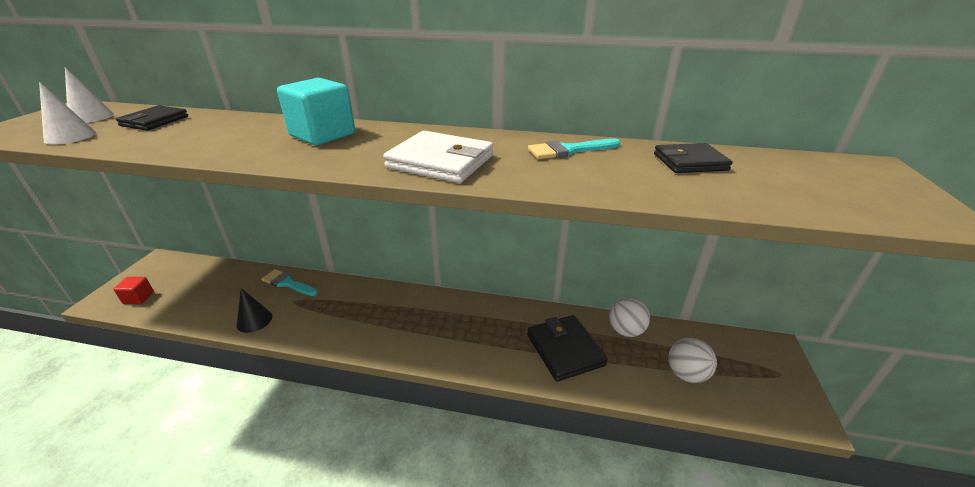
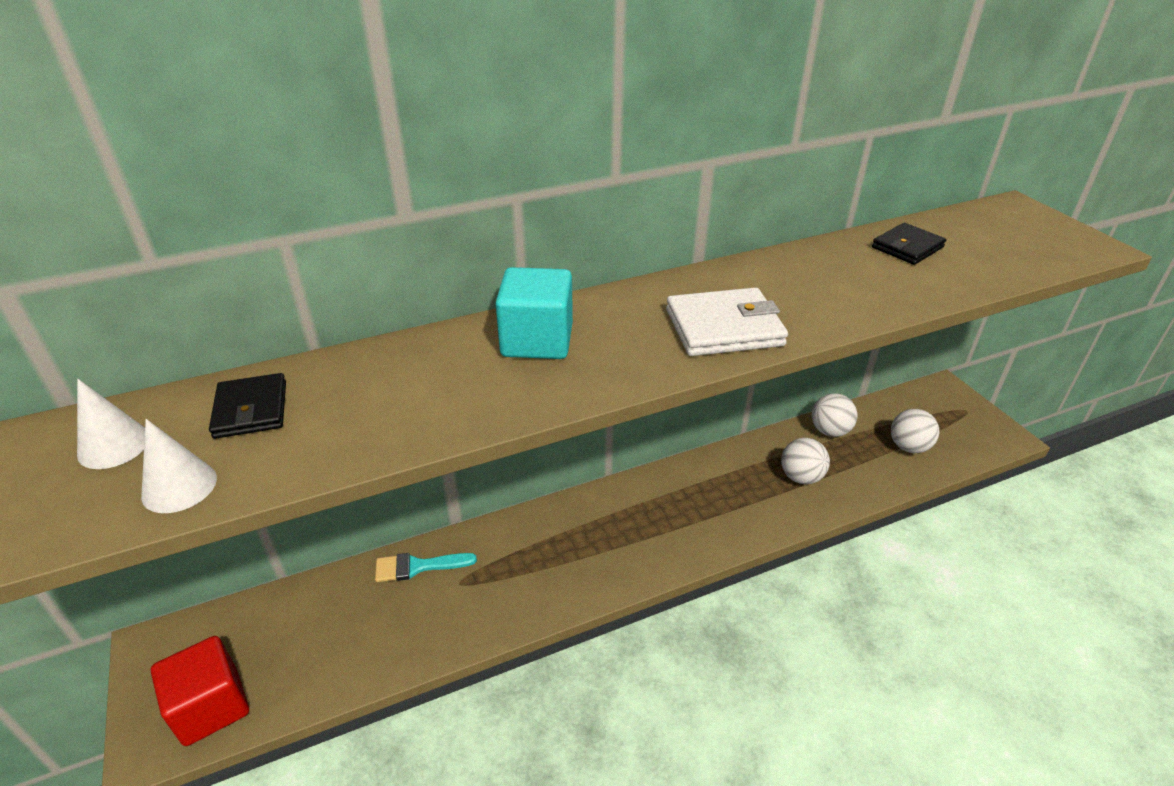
camera: 35 degrees left, 5 degrees up
red cube [113,277,154,304] -> red cube [151,636,249,746], size x1.83
black cone [236,288,272,333] -> none
black wallet [527,315,608,382] -> white ball [781,438,830,484]
turquoise brush [528,139,620,159] -> none

